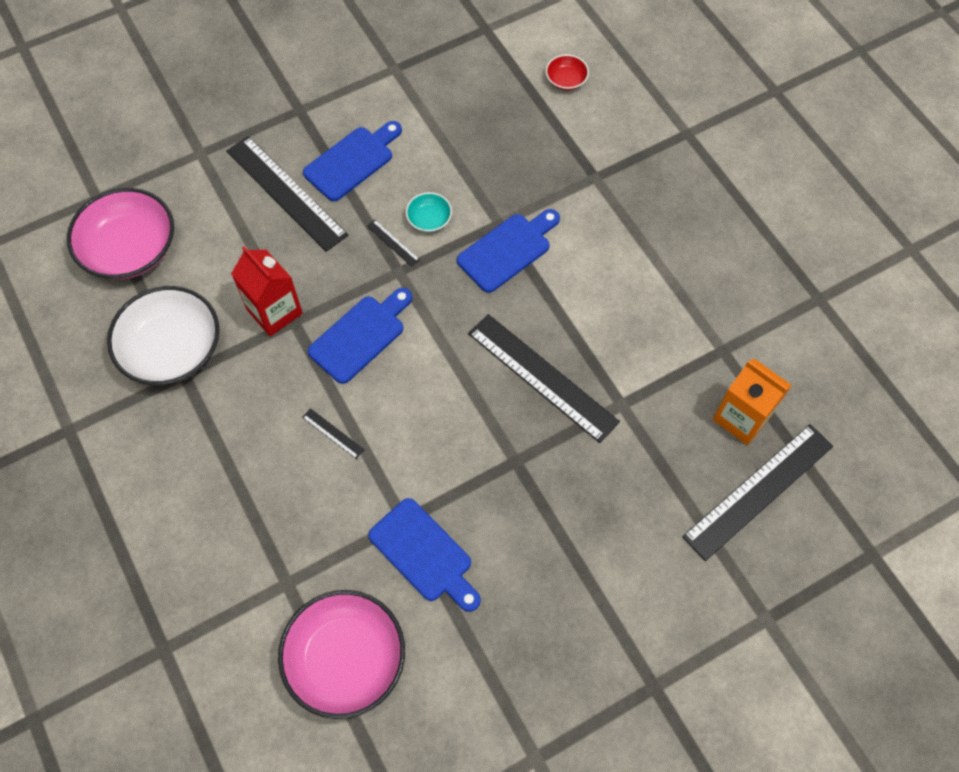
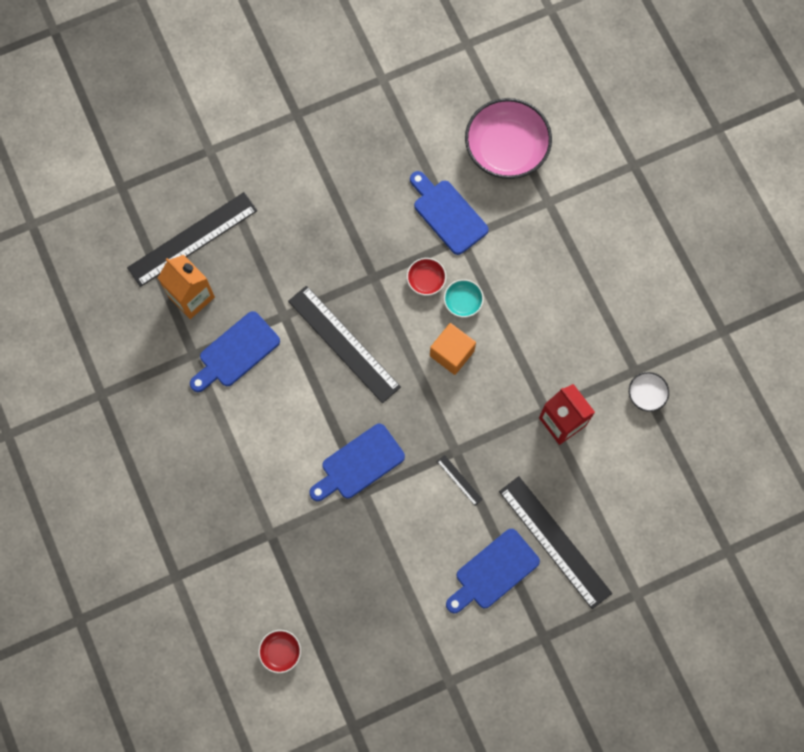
camera: 175 degrees left, 10 degrees up
pink bowl [67,188,174,279] -> none
white bowl [107,286,219,385] -> white bowl [629,372,669,412], size x0.45
black ruler [302,408,365,459] -> none
blue cutting board [308,288,412,384] -> blue cutting board moved to [190,311,280,392]
turquoise bowl [406,192,452,232] -> turquoise bowl moved to [444,279,484,317]
none -> red bowl [407,258,446,296]
none -> orange cube [430,323,476,375]

